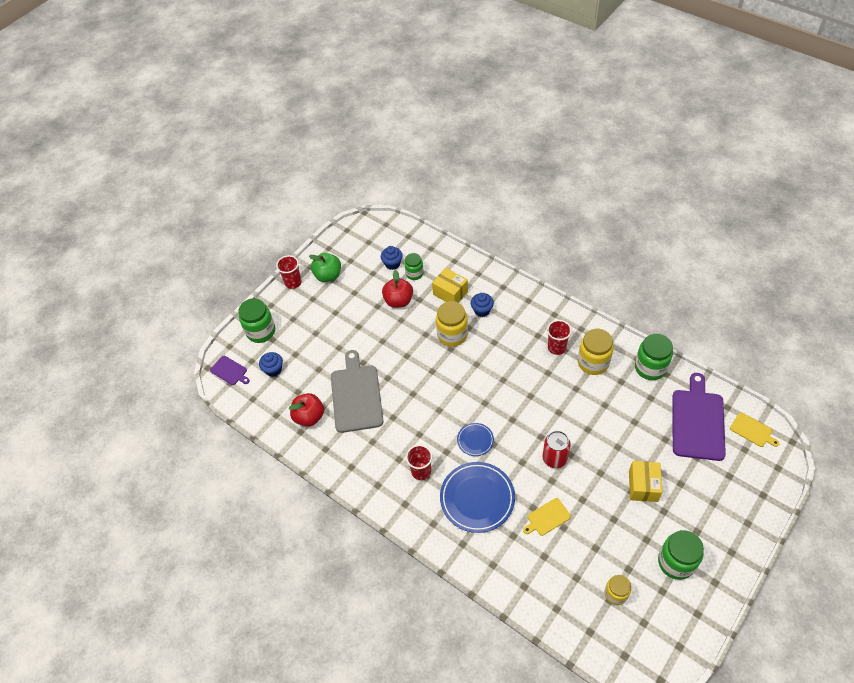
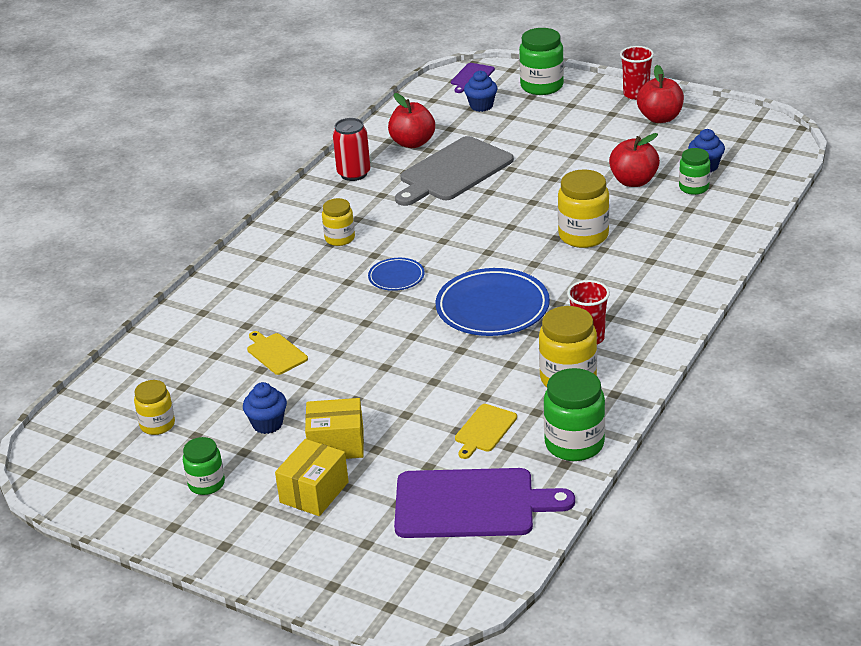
camera: 80 degrees right, 20 degrees down
green apple [309,253,341,282] -> red apple [637,65,684,123]
grey cutting board [331,350,384,433] -> grey cutting board turned 150 degrees clockwise [395,136,514,206]
red cup [406,445,433,480] -> yellow jar [322,198,355,246]
yellow box [432,268,468,303] -> yellow box moved to [275,439,349,516]
blue plate [440,462,515,533] -> blue plate moved to [436,268,550,336]
blue cupcake [471,293,494,317] -> blue cupcake moved to [243,382,287,434]
red can [543,431,570,468] -> red can moved to [333,118,370,181]
green jar [658,530,704,580] -> green jar [183,437,225,495], size x0.62
yellow cutting board [730,412,780,447] -> yellow cutting board moved to [455,404,517,459]

